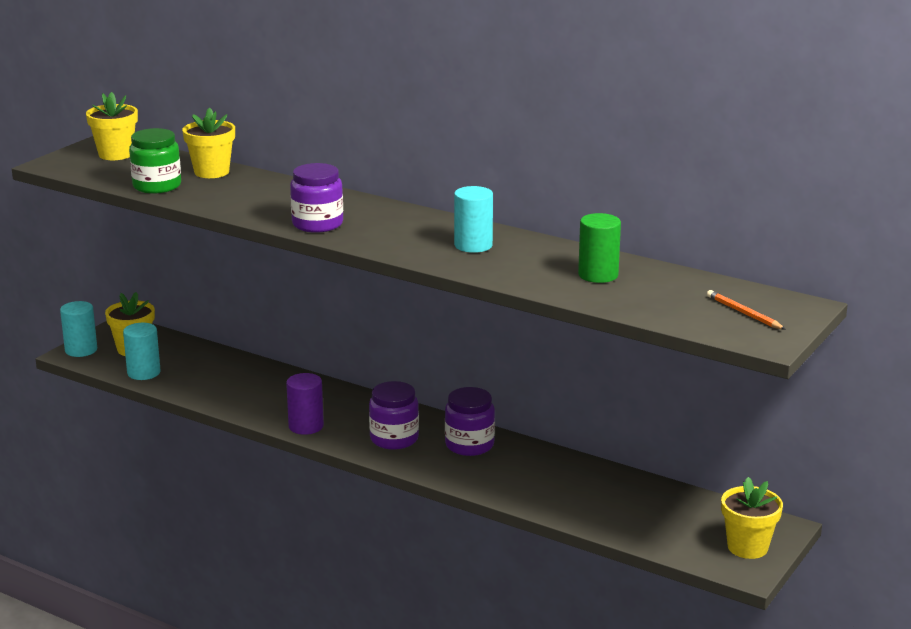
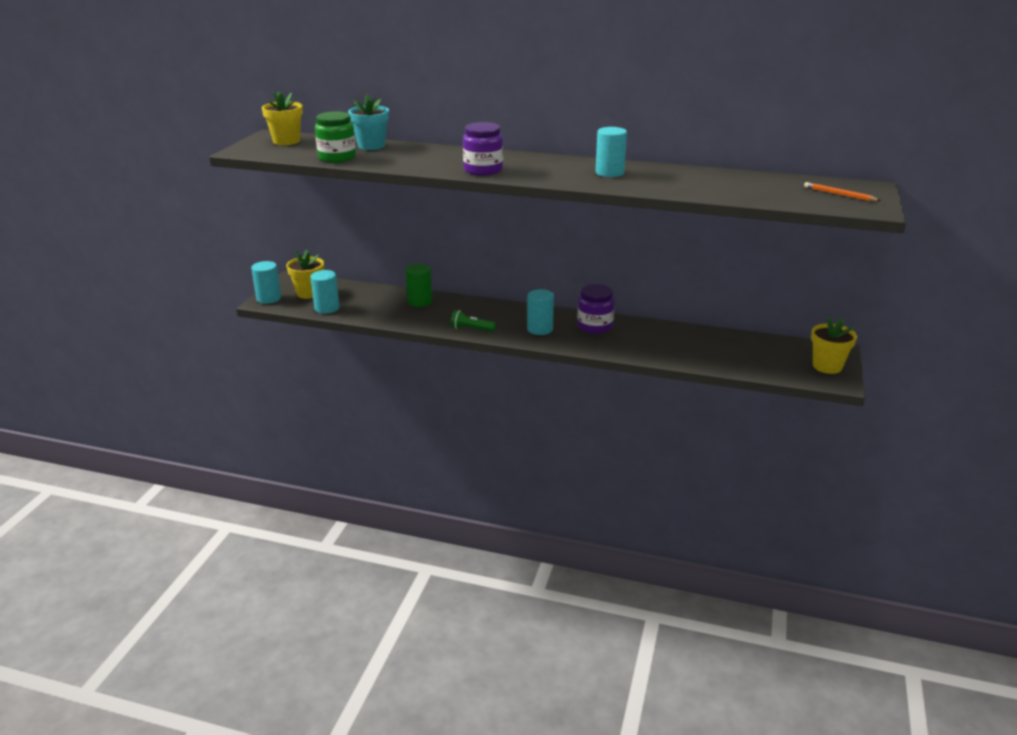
camera: 15 degrees left, 5 degrees up
yellow flower pot [182,107,235,178] -> turquoise flower pot [348,94,389,150]
purple cylinder [286,373,324,435] -> green flashlight [451,310,496,332]
purple jar [369,381,419,450] -> turquoise cylinder [527,289,554,335]
green cylinder [578,213,621,283] -> green cylinder moved to [406,264,432,307]

